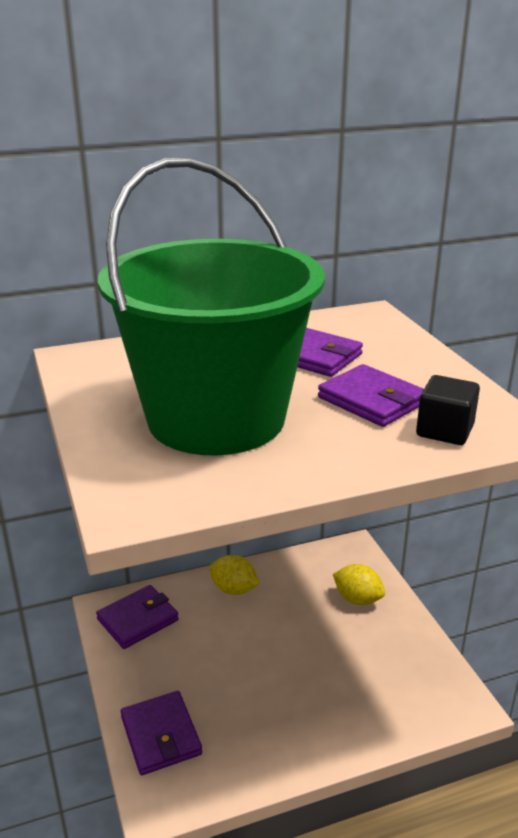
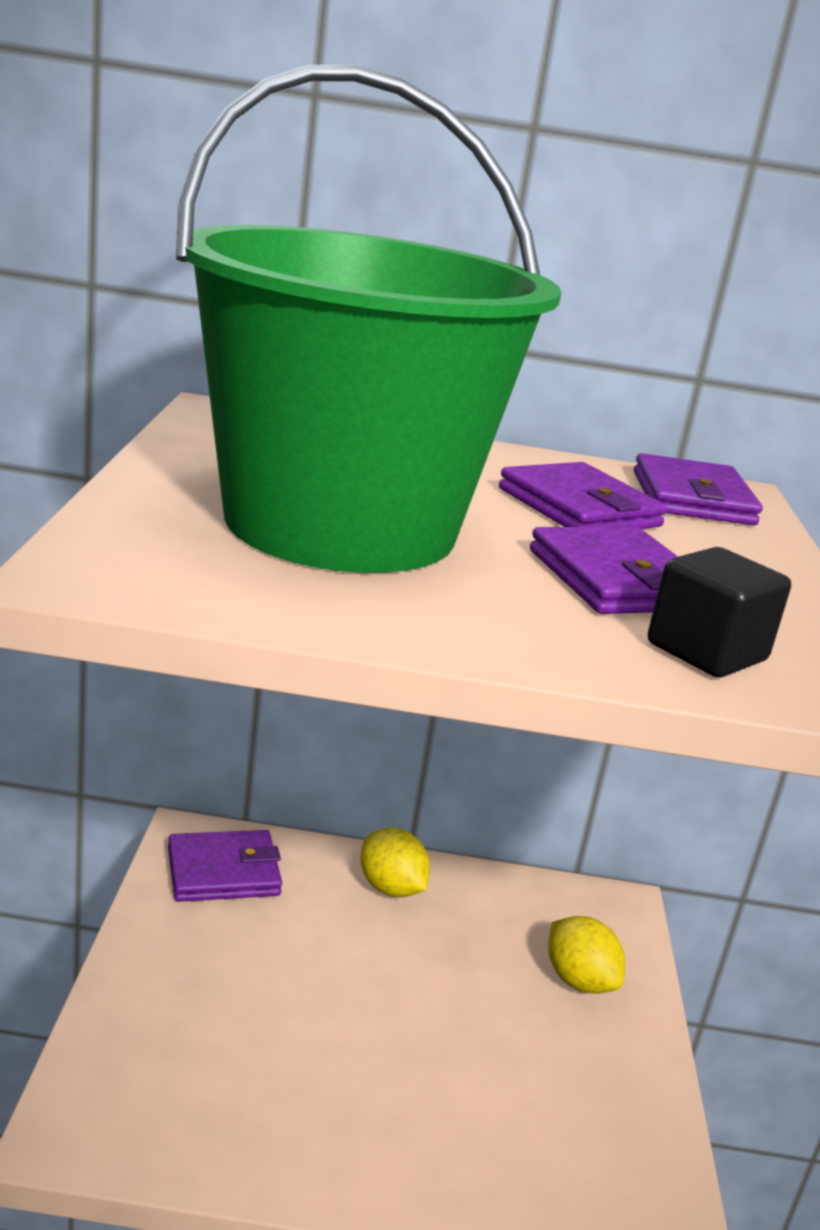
camera: 20 degrees right, 5 degrees down
purple wallet [121,691,202,775] -> purple wallet moved to [634,453,763,525]

